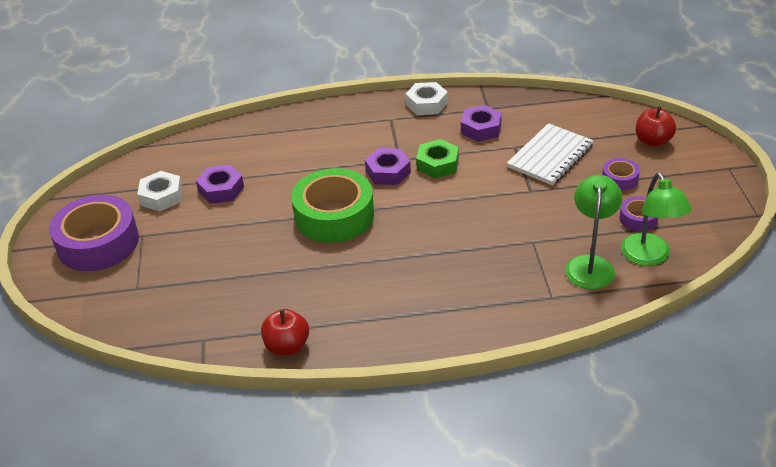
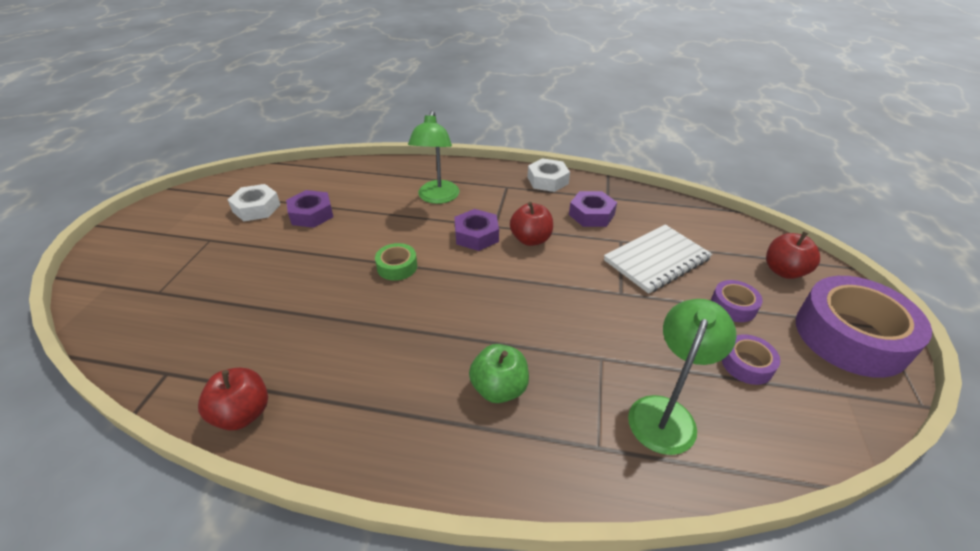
camera: 15 degrees right, 0 degrees up
purple tape [49,195,139,271] -> purple tape moved to [796,276,932,378]
green tape [291,168,374,243] -> green tape [375,243,417,281], size x0.46
green nut [416,139,459,179] -> red apple [510,202,553,246]
green lamp [621,173,692,266] -> green lamp moved to [408,110,459,204]
none -> green apple [469,344,529,403]

